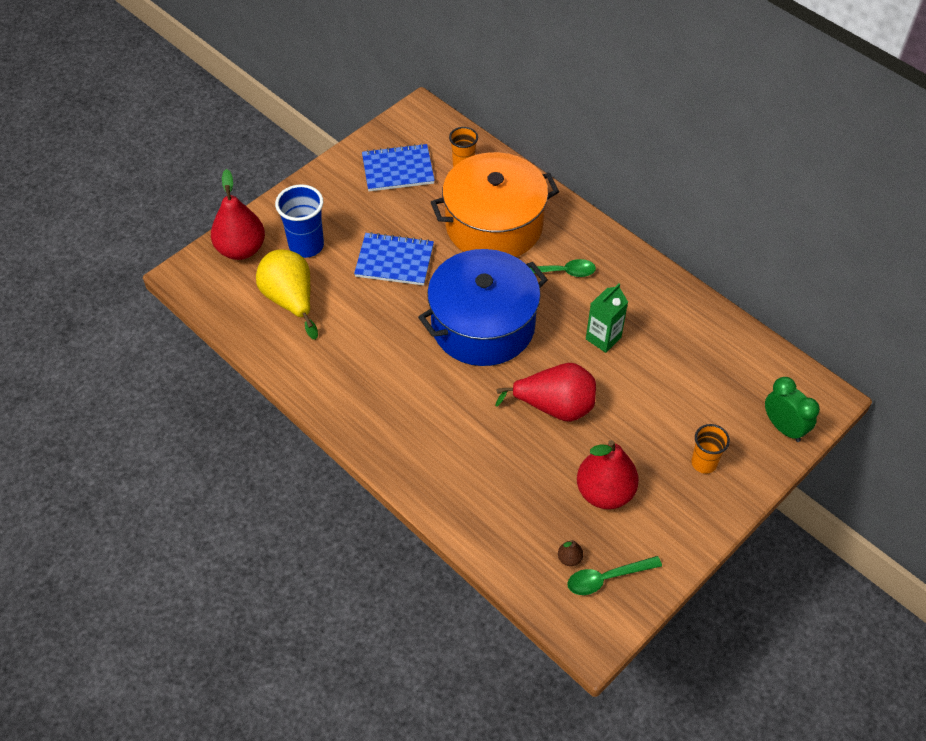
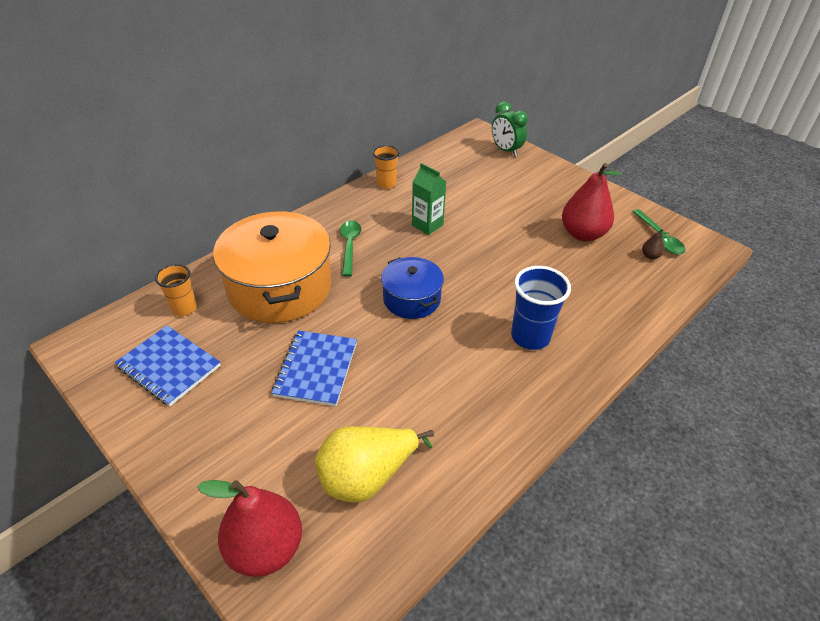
camera: 90 degrees left, 10 degrees down
blue cup [275,184,324,258] -> blue cup moved to [511,266,571,350]
blue notebook [362,143,435,191] -> blue notebook turned 45 degrees counterclockwise [115,325,221,406]
blue pot [418,249,548,366] -> blue pot [381,257,444,319], size x0.55
red pear [495,363,596,422] -> none
orange cup [691,424,730,474] -> orange cup moved to [373,145,399,189]
green clock [765,377,820,442] -> green clock turned 90 degrees counterclockwise [492,102,528,157]

